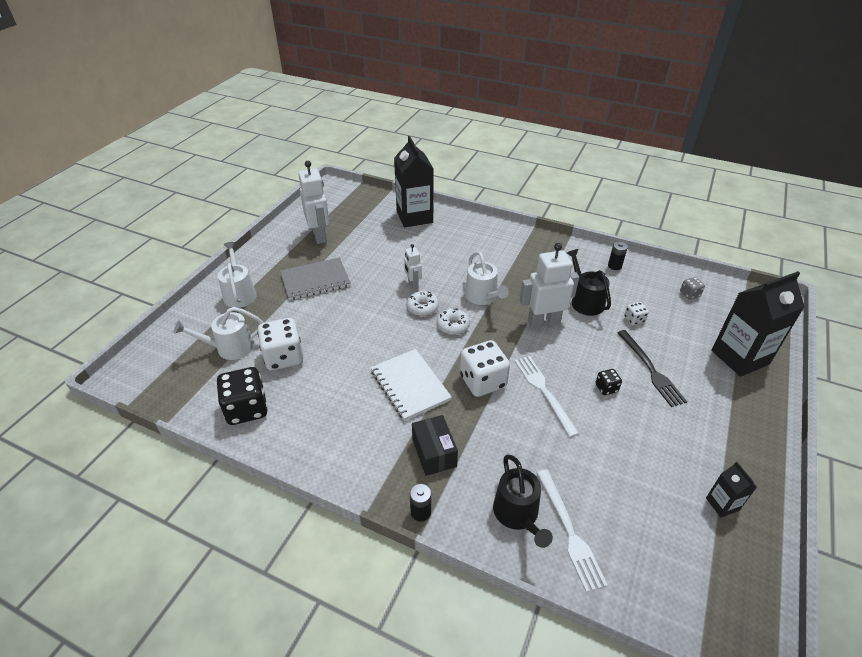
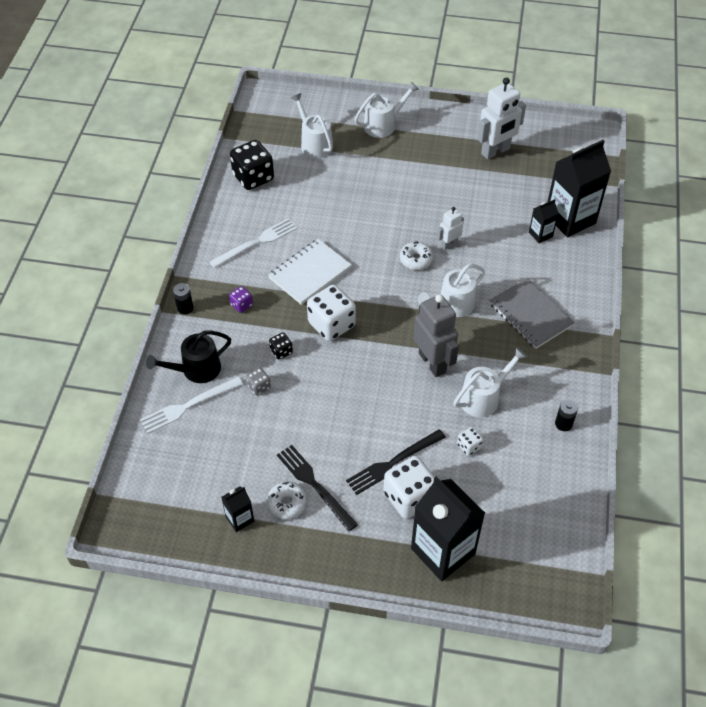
camera: 75 degrees right, 10 degrees up
white dice [257,318,304,371] -> white dice moved to [384,456,435,519]
grey notebook [280,257,351,300] -> grey notebook moved to [489,278,575,349]
black box [412,415,458,476] -> purple dice [229,286,253,313]
white donut [437,308,470,335] -> white donut moved to [267,482,307,519]
white fork [515,356,579,437] -> white fork moved to [210,219,297,268]
white robot [519,243,579,329] -> grey robot [413,294,459,377]
black watering can [567,249,611,316] -> white watering can [453,347,527,417]
black dice [596,369,622,395] -> black dice moved to [269,332,293,359]
grey dice [680,277,705,300] -> grey dice moved to [246,368,271,396]
none -> black fork [277,445,358,532]
none -> black carton [529,199,559,243]

